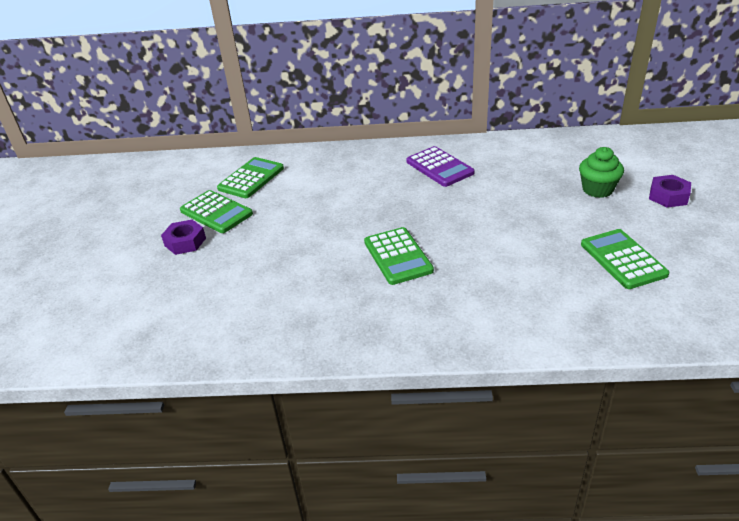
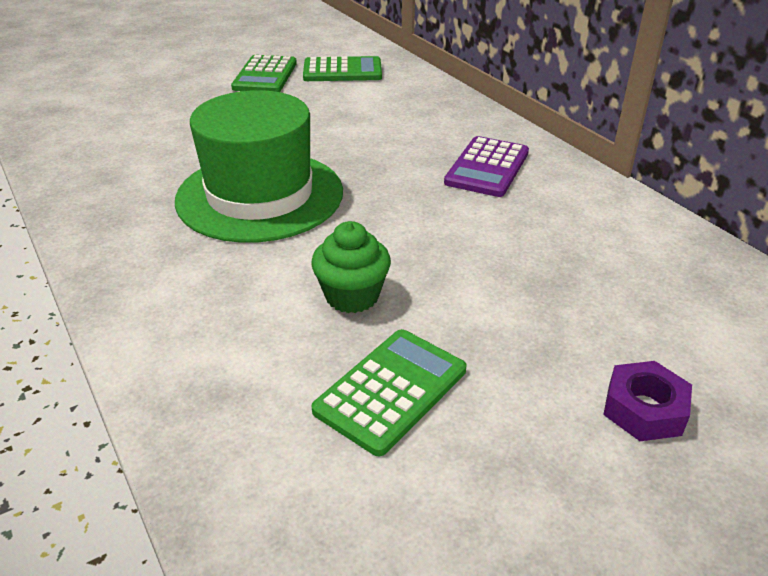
camera: 55 degrees right, 0 degrees up
purple nut [161,220,206,255] -> none
green calculator [364,227,434,285] -> green hat [175,90,343,243]
green cupcake [579,147,624,198] -> green cupcake moved to [311,221,391,313]

